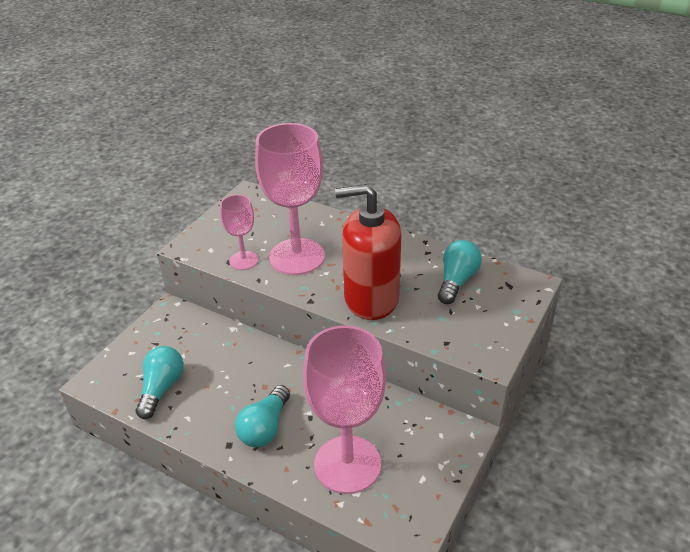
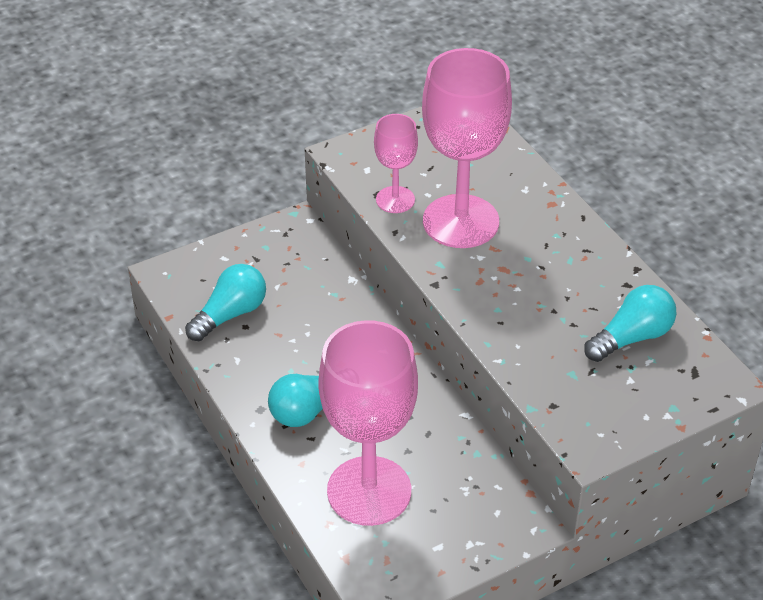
camera: 30 degrees right, 5 degrees up
red soap dispenser [335,184,401,320] -> none

